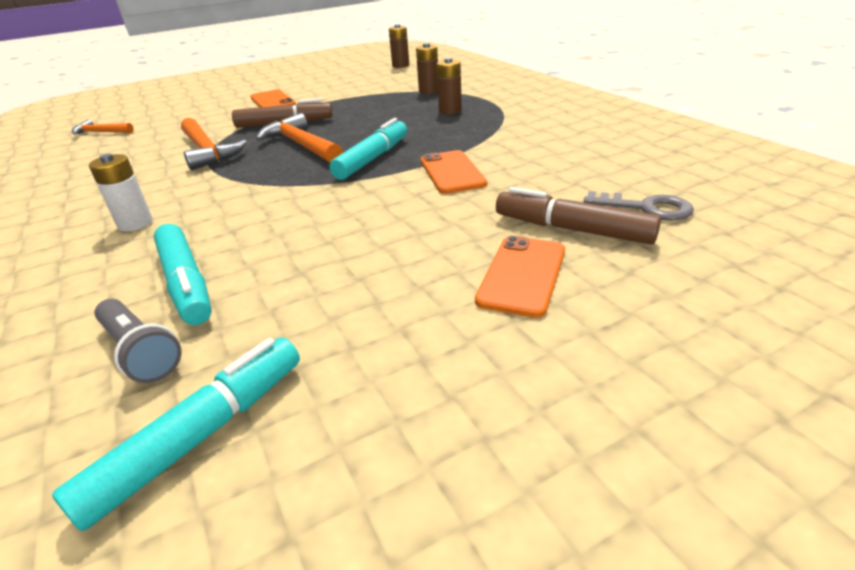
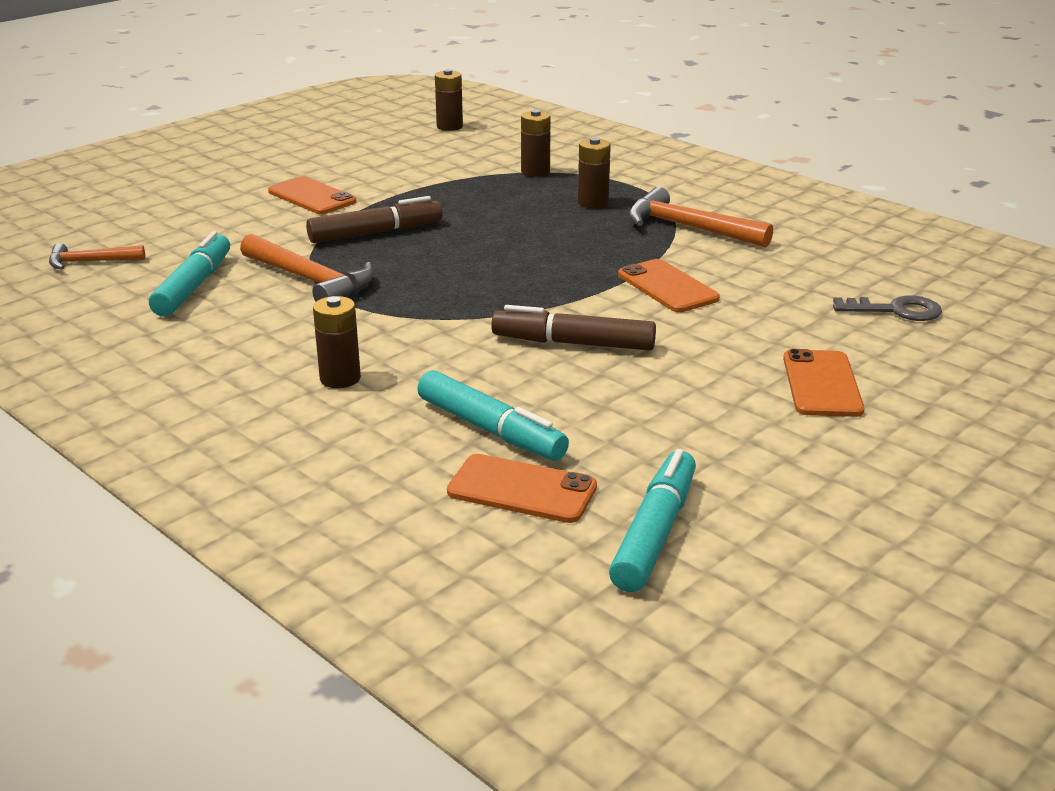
camera: 20 degrees left, 5 degrees down
white battery [89,154,152,231] -> brown battery [313,296,361,388]
grey flashlight [94,299,182,383] -> orange phone [447,454,597,523]
orange hammer [256,113,343,162] -> orange hammer moved to [628,187,773,248]
turquoise marker [330,118,407,180] -> turquoise marker moved to [149,231,230,317]
brown marker [496,187,661,244] -> brown marker moved to [491,305,656,351]

